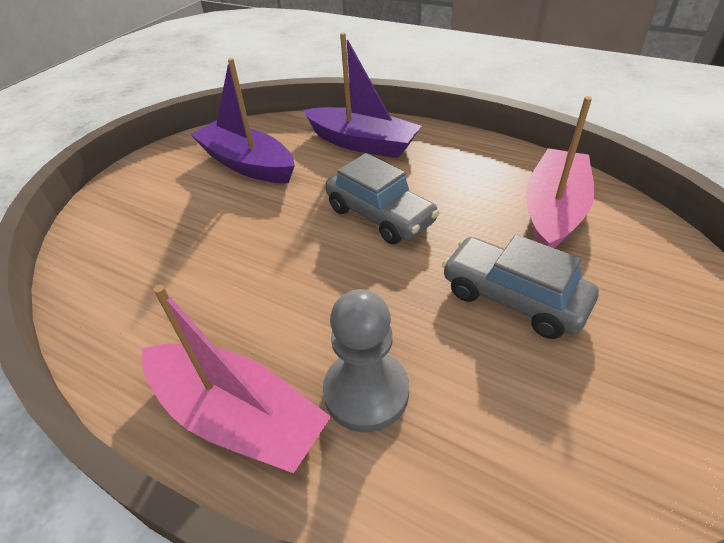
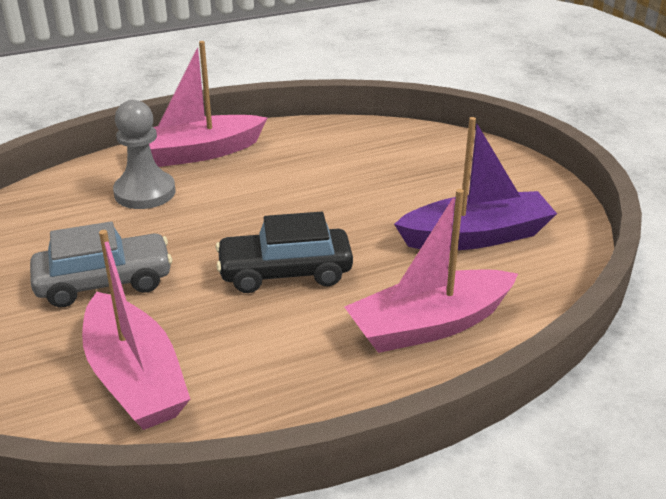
camera: 125 degrees right, 10 degrees down
purple boat [303,33,422,158] -> pink boat [344,189,518,353]
grey car [326,153,439,244] -> black car [215,212,353,293]

